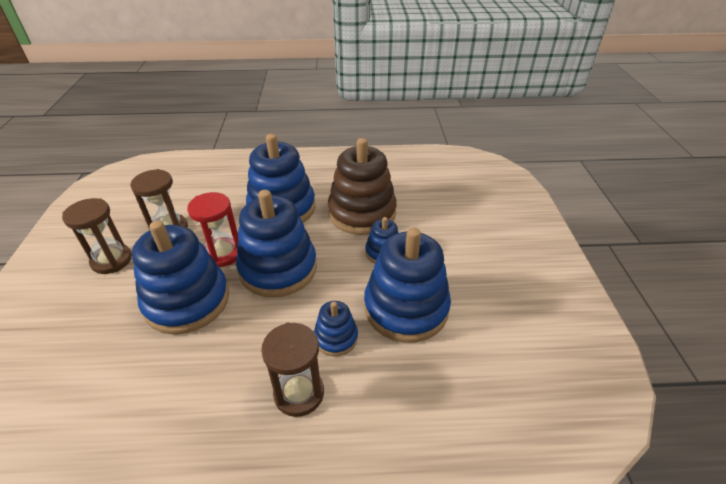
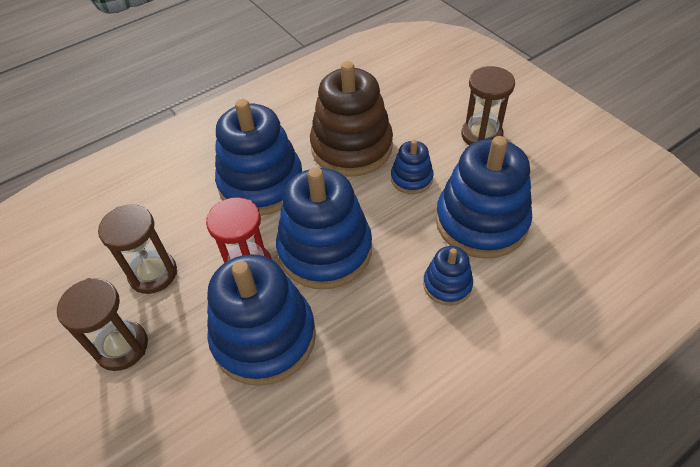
camera: 30 degrees left, 10 degrees up
brown hourglass [261,322,324,417] -> brown hourglass moved to [461,66,515,145]

